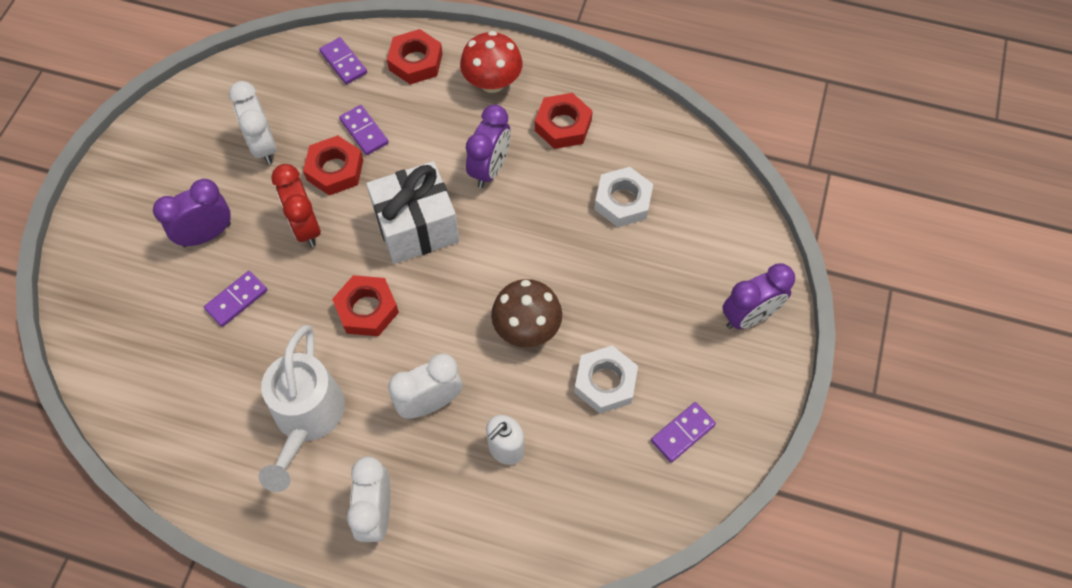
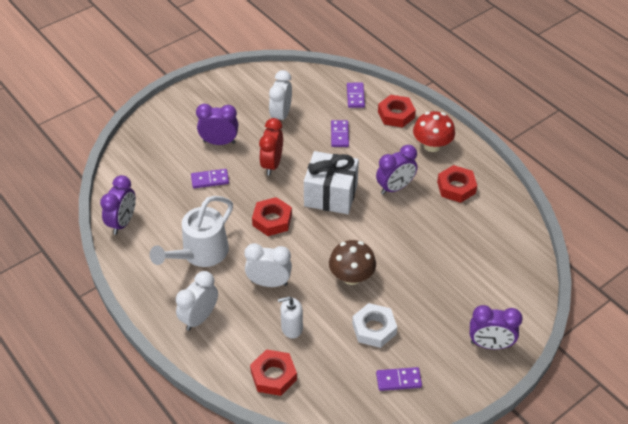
camera: 35 degrees right, 15 degrees down
red nut [303,135,363,196] -> red nut moved to [250,349,297,396]
white nut [594,167,653,227] -> none
none -> purple clock [100,175,136,235]

